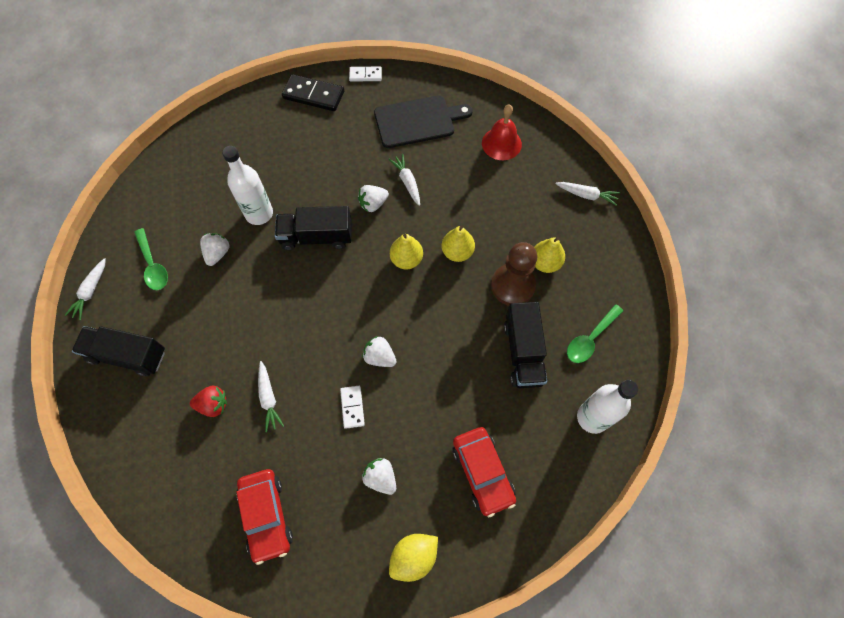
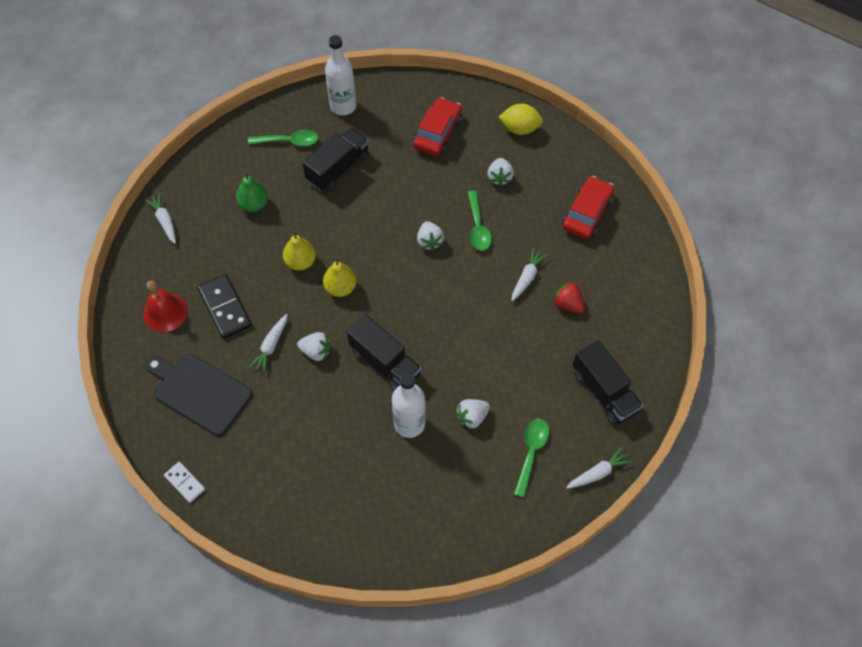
camera: 135 degrees left, 5 degrees down
black domino [282,74,344,111] -> black domino moved to [198,274,252,339]
white domino [340,386,365,429] -> green spoon [468,190,492,251]
brown pawn [491,242,537,306] -> none
yellow pear [534,237,565,273] -> green pear [236,171,268,212]

